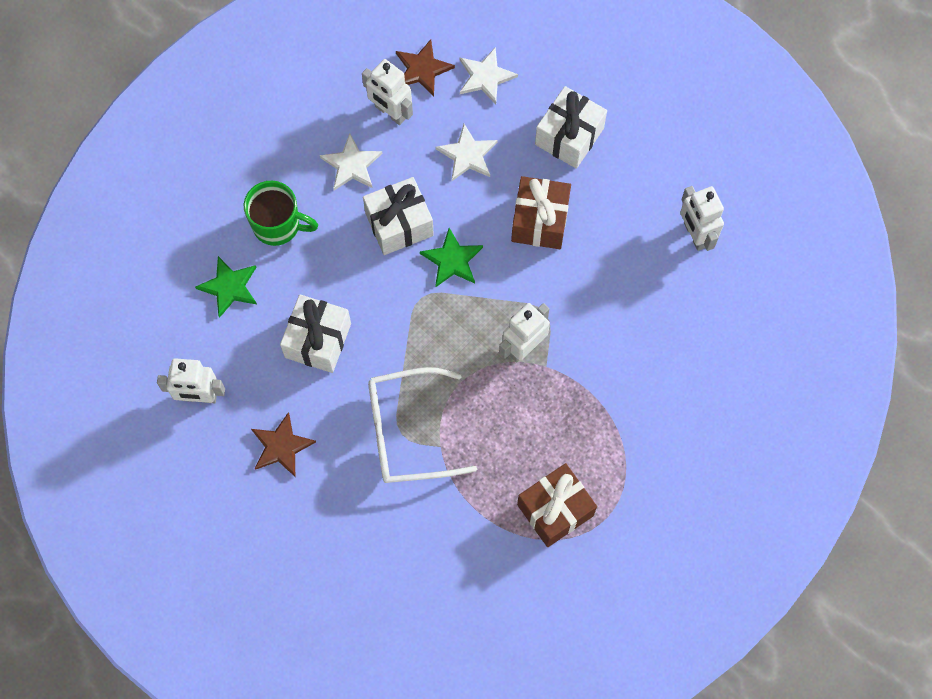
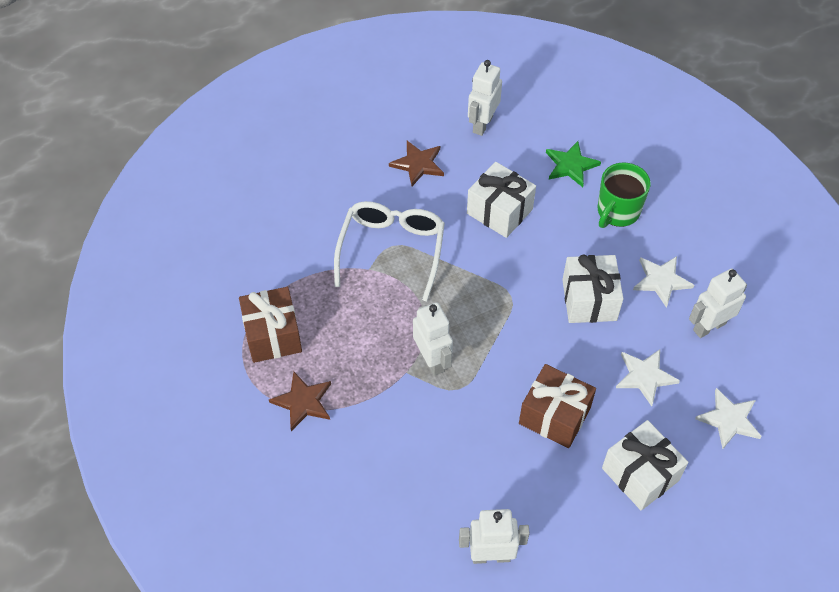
camera: 110 degrees right, 15 degrees down
brown star [396,39,455,96] -> brown star moved to [269,372,331,431]
green star [420,228,483,287] -> none

